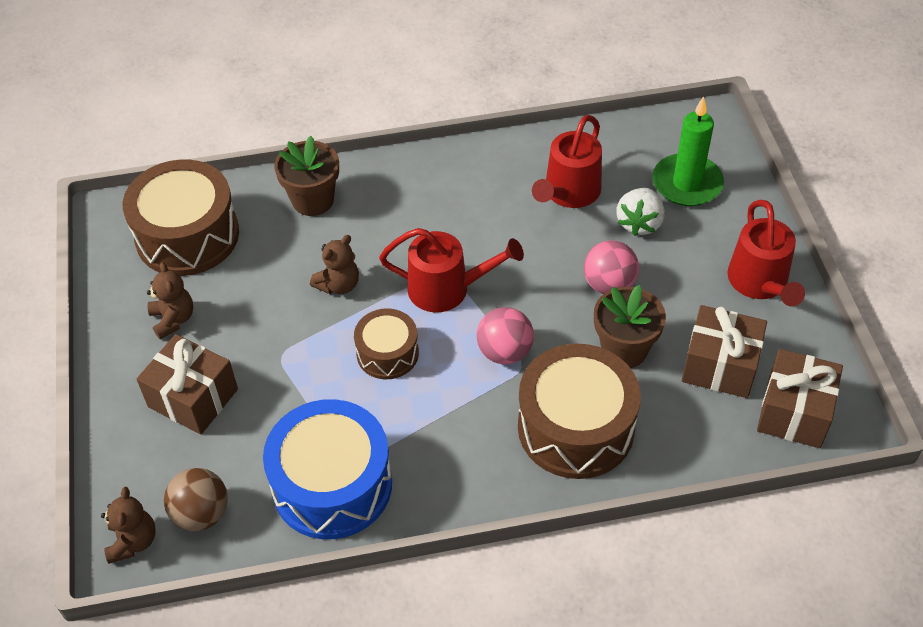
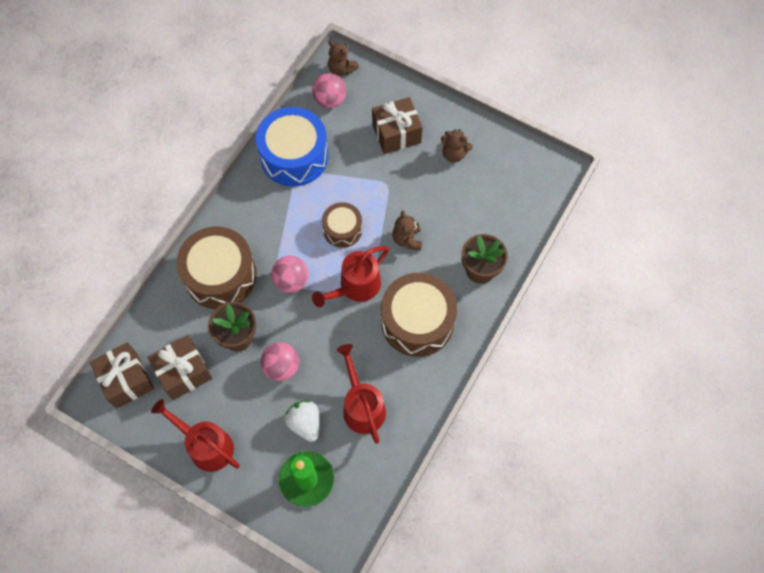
camera: 130 degrees right, 15 degrees up
brown drum [123,160,239,276] -> brown drum moved to [381,273,457,357]
brown ball [164,468,228,531] -> pink ball [312,73,346,108]

